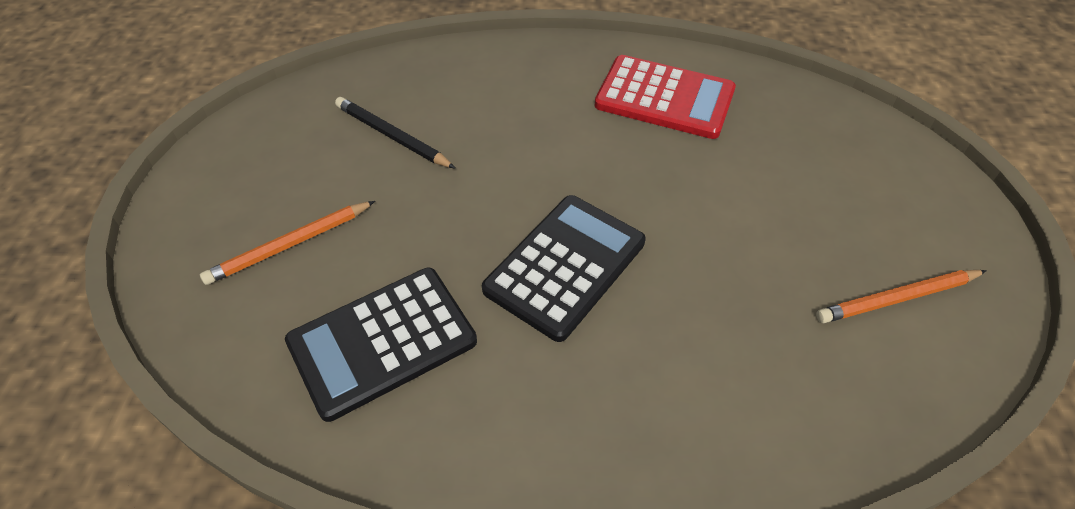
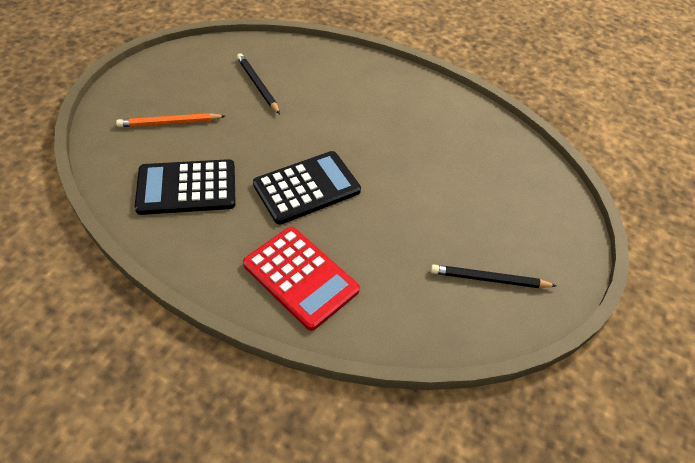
camera: 20 degrees right, 0 degrees up
red calculator [595,55,736,139] -> red calculator moved to [243,227,360,331]
orange pencil [816,270,987,323] -> black pencil [431,264,557,288]

